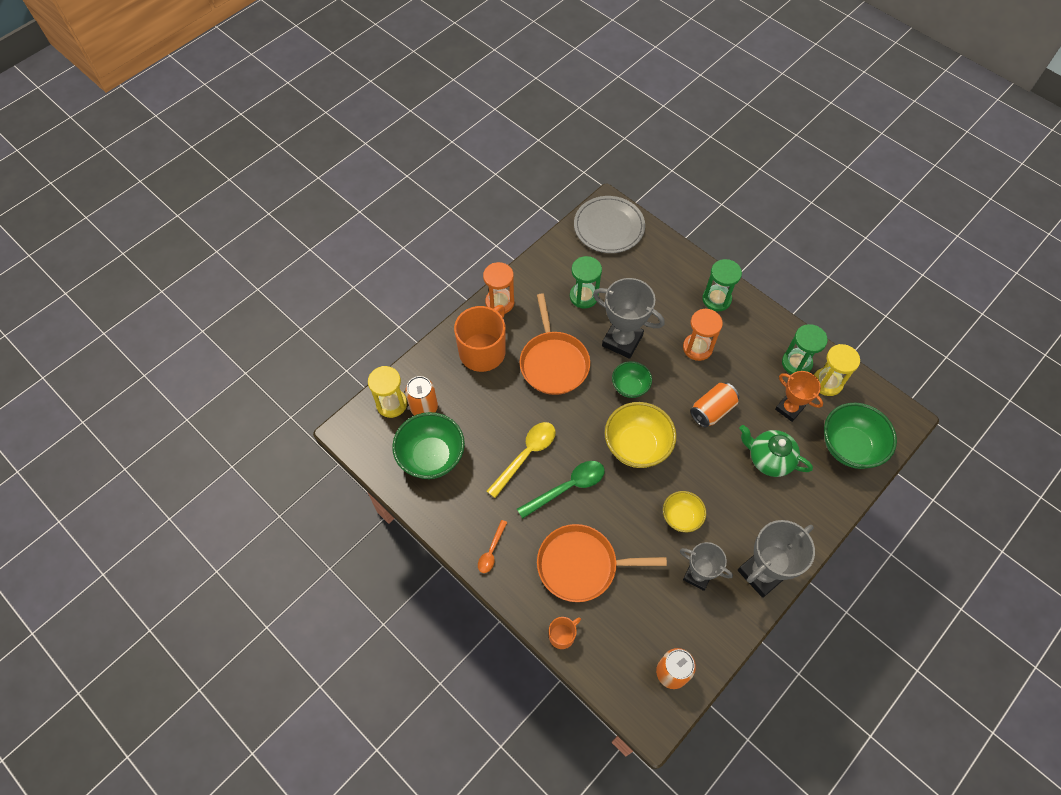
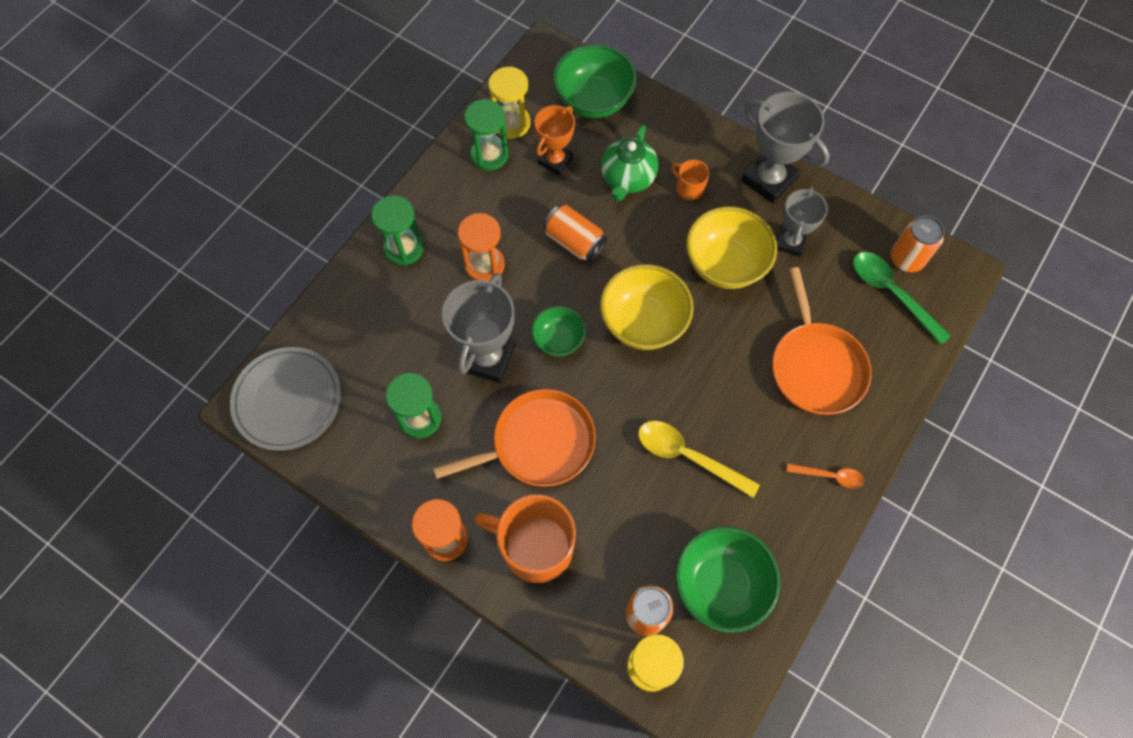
camera: 100 degrees left, 5 degrees up
green spoon [517,461,605,519] -> green spoon moved to [853,252,951,345]
orange mug [549,617,581,649] -> orange mug moved to [671,160,709,200]
yellow bowl [663,491,706,532] -> yellow bowl [686,206,777,289], size x1.70

